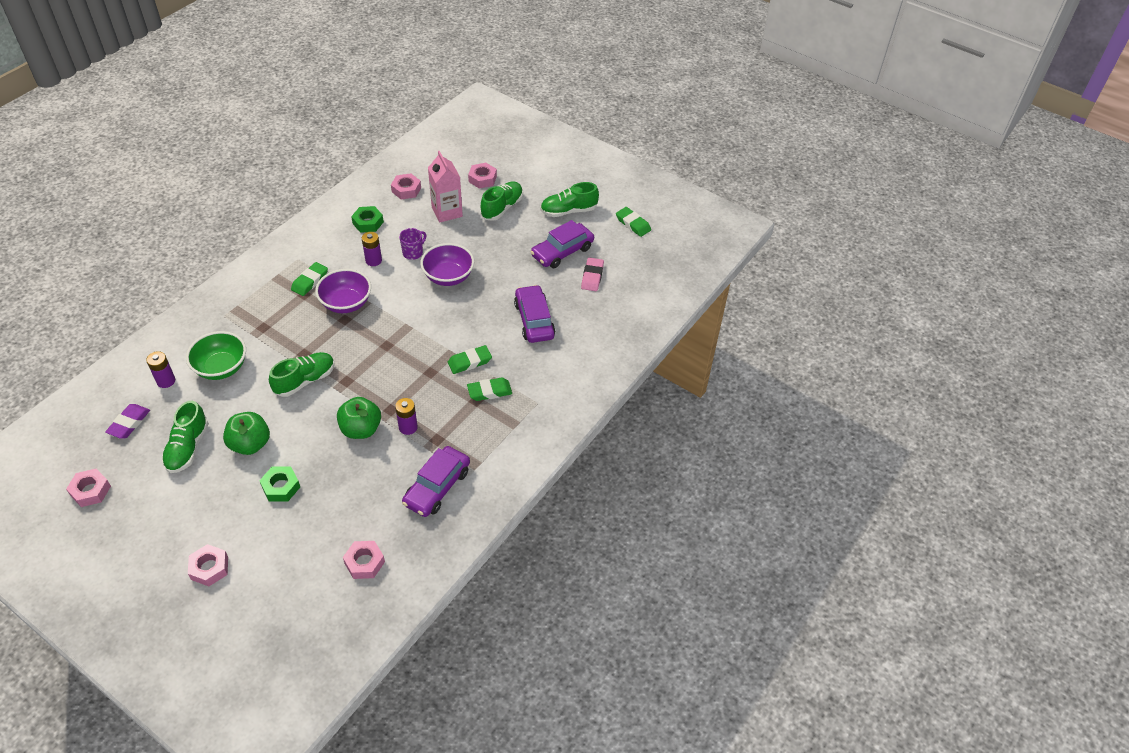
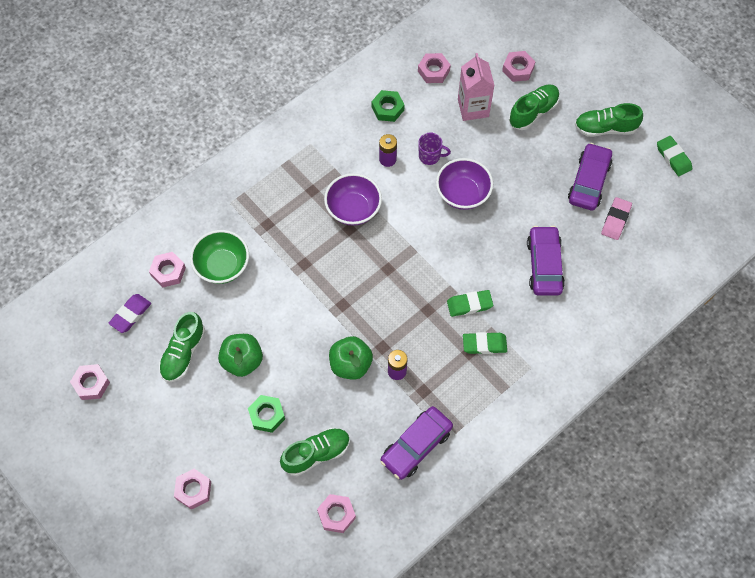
camera: 15 degrees right, 15 degrees up
purple battery [146,351,175,388] -> pink nut [149,252,186,287]
green shoe [269,352,335,397] -> green shoe moved to [280,427,350,476]
green eraser [291,262,328,296] -> none
purple mug [399,228,426,260] -> purple mug turned 45 degrees clockwise [418,133,451,165]
purple car [531,220,594,268] -> purple car turned 135 degrees clockwise [568,143,612,210]

